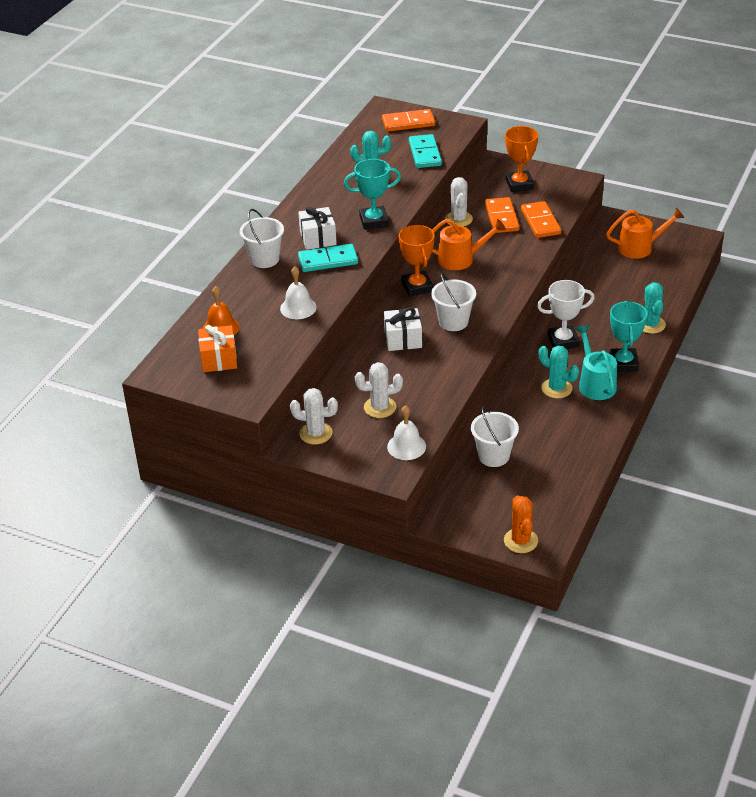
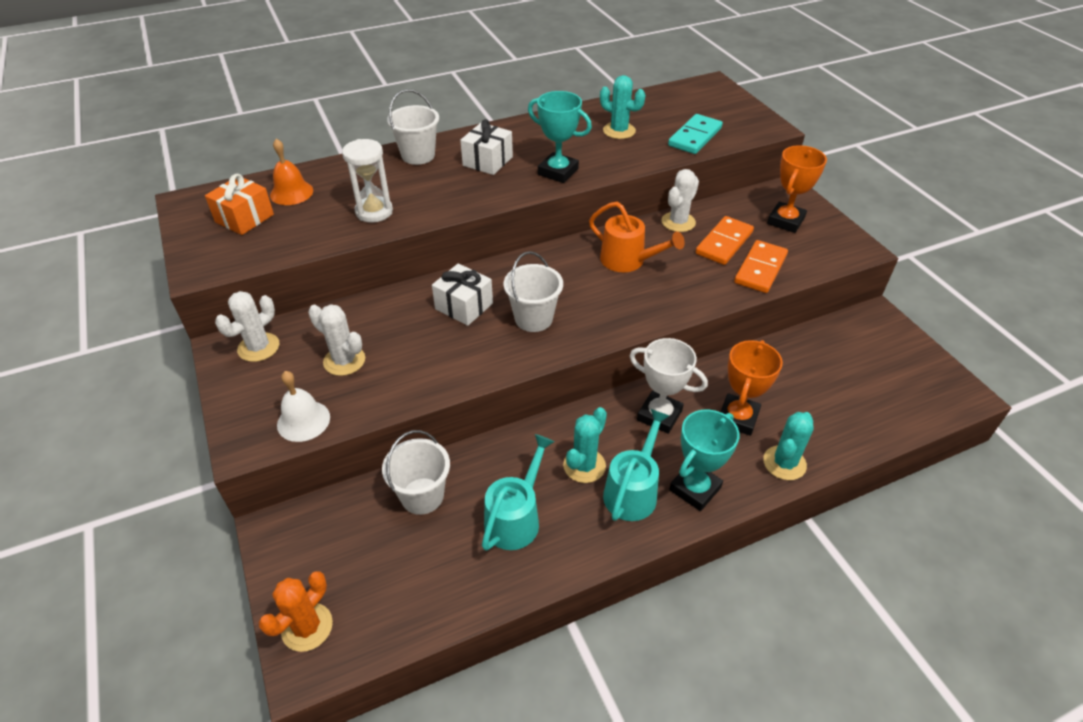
camera: 40 degrees right, 5 degrees up
white bell [280,266,317,319] -> white hourglass [342,139,393,222]
white cactus [290,388,338,445] -> white cactus turned 75 degrees clockwise [215,291,279,362]
turquoise domino [298,244,358,272] -> none
orange domino [382,109,435,131] -> none
orange trophy [399,225,435,297] -> orange trophy moved to [720,340,783,436]
turquoise cactus [539,345,579,398] -> turquoise cactus turned 45 degrees clockwise [563,407,607,483]
orange watering can [606,208,684,259] -> none
none -> turquoise watering can [482,434,555,551]

